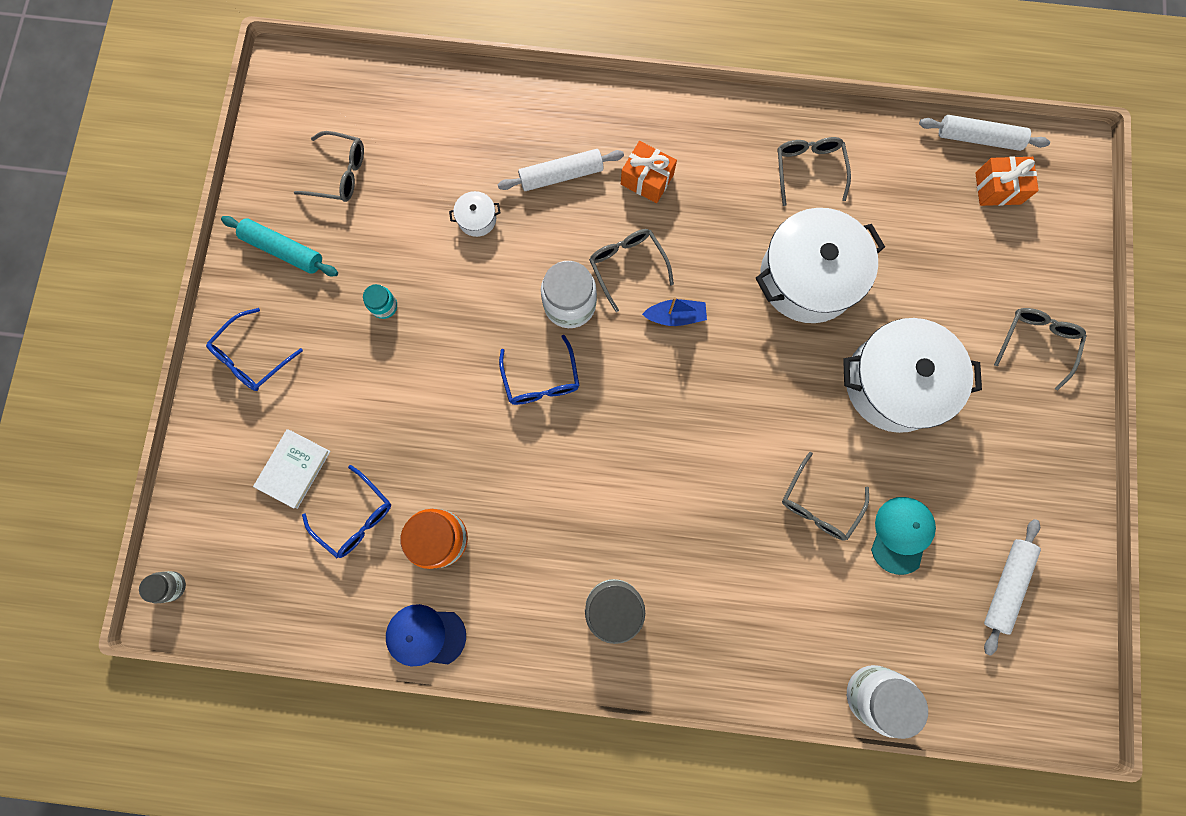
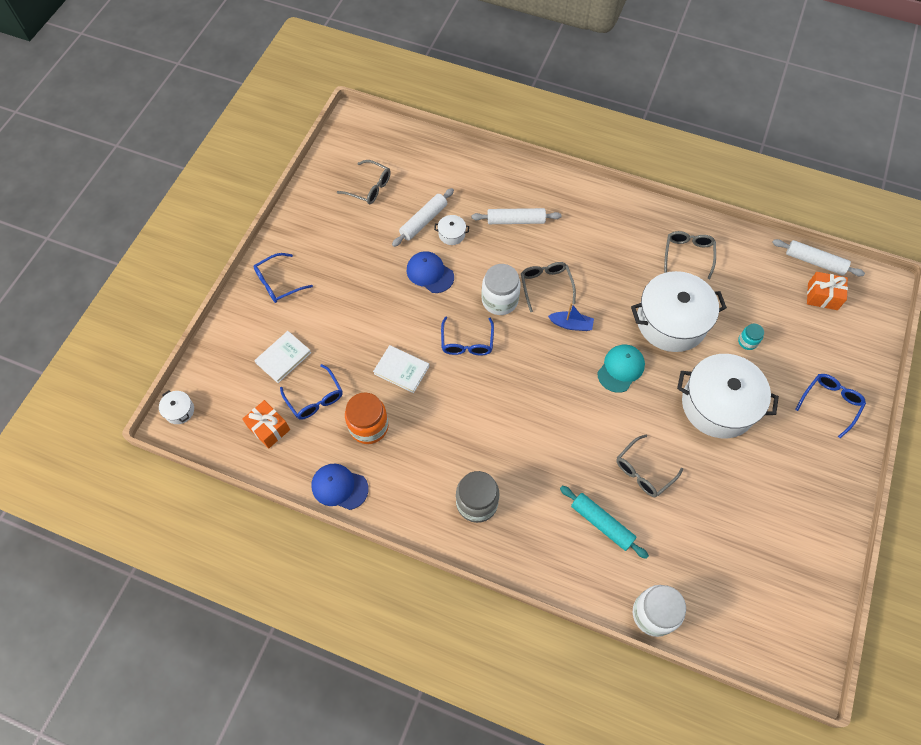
camera: 15 degrees right, 15 degrees down
grey jar [139,571,186,604] -> white pot [159,391,194,424]
turquoise rolling pin [221,216,338,276] -> turquoise rolling pin moved to [560,486,649,559]
turquoise jar [363,284,397,319] -> turquoise jar moved to [738,324,764,350]
orange gift [621,141,677,203] -> orange gift moved to [242,400,290,449]
turquoise cap [871,497,936,575] -> turquoise cap moved to [597,345,645,393]
white rolling pin [984,519,1041,656] -> white rolling pin moved to [392,188,454,247]
grey glasses [994,308,1087,391] -> blue glasses [795,374,866,438]
none -> white book [373,345,430,393]
none -> blue cap [407,251,454,293]

